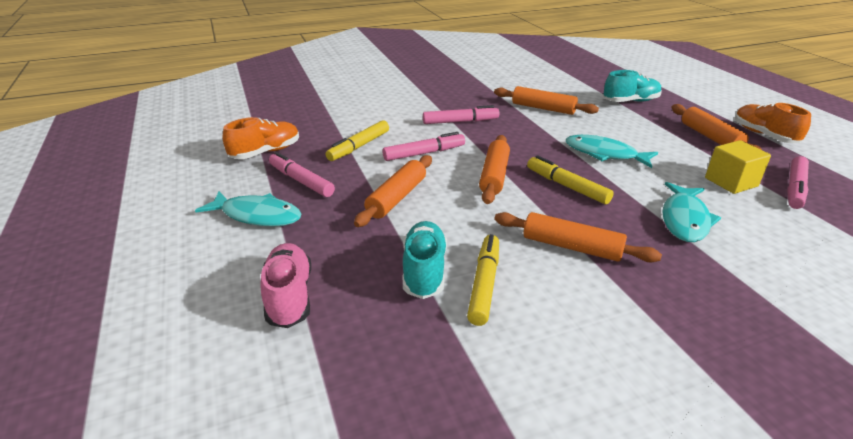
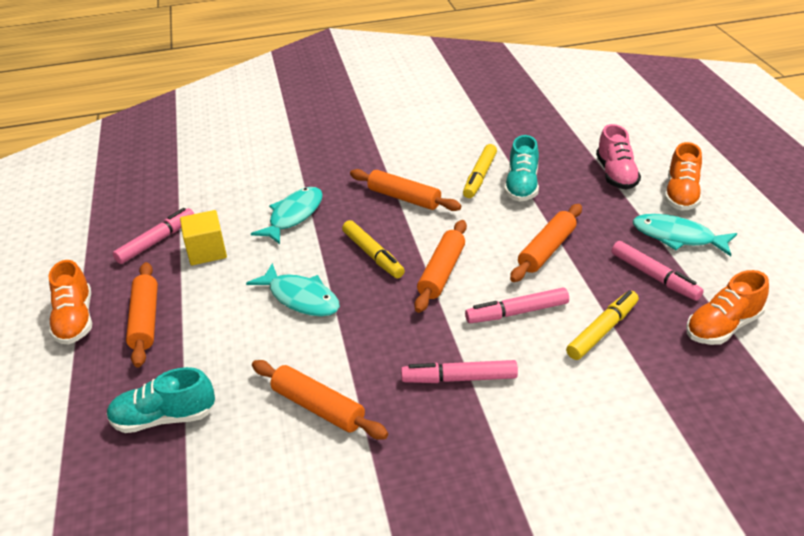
camera: 170 degrees left, 5 degrees up
none -> orange shoe [665,142,702,211]

